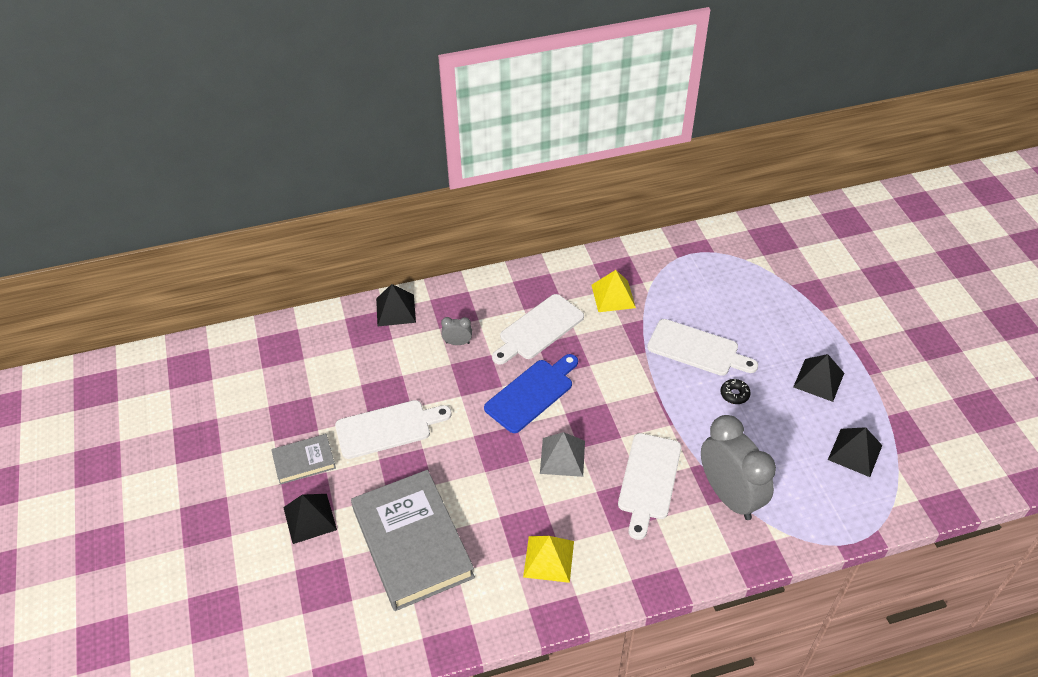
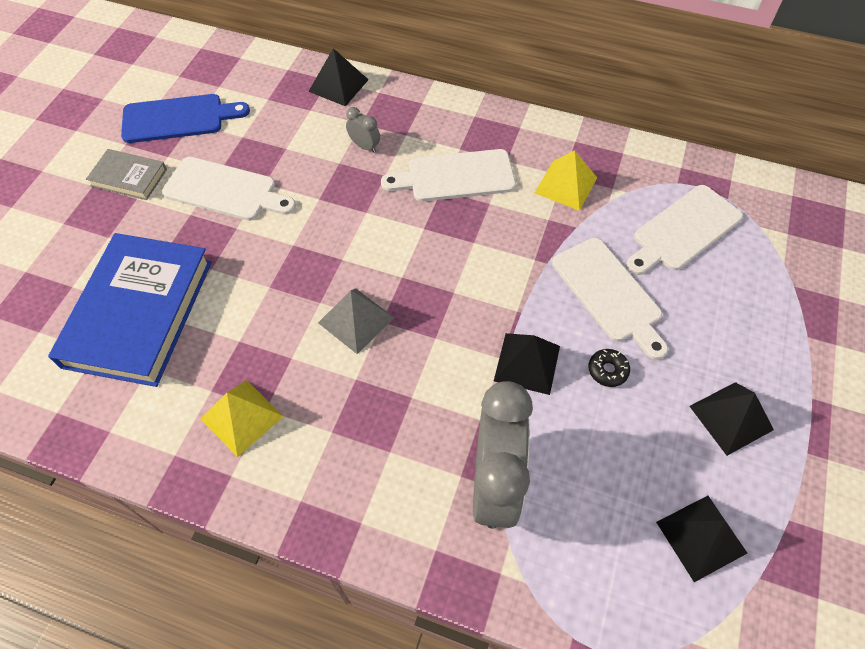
camera: 35 degrees right, 10 degrees up
black pyramid [283,494,337,544] -> black pyramid moved to [494,333,560,395]
grey book [351,470,475,611] -> blue book [48,233,212,387]
blue cutting board [484,354,578,433] -> blue cutting board moved to [121,94,250,143]
white cutting board [618,433,681,540] -> white cutting board moved to [626,185,743,275]

